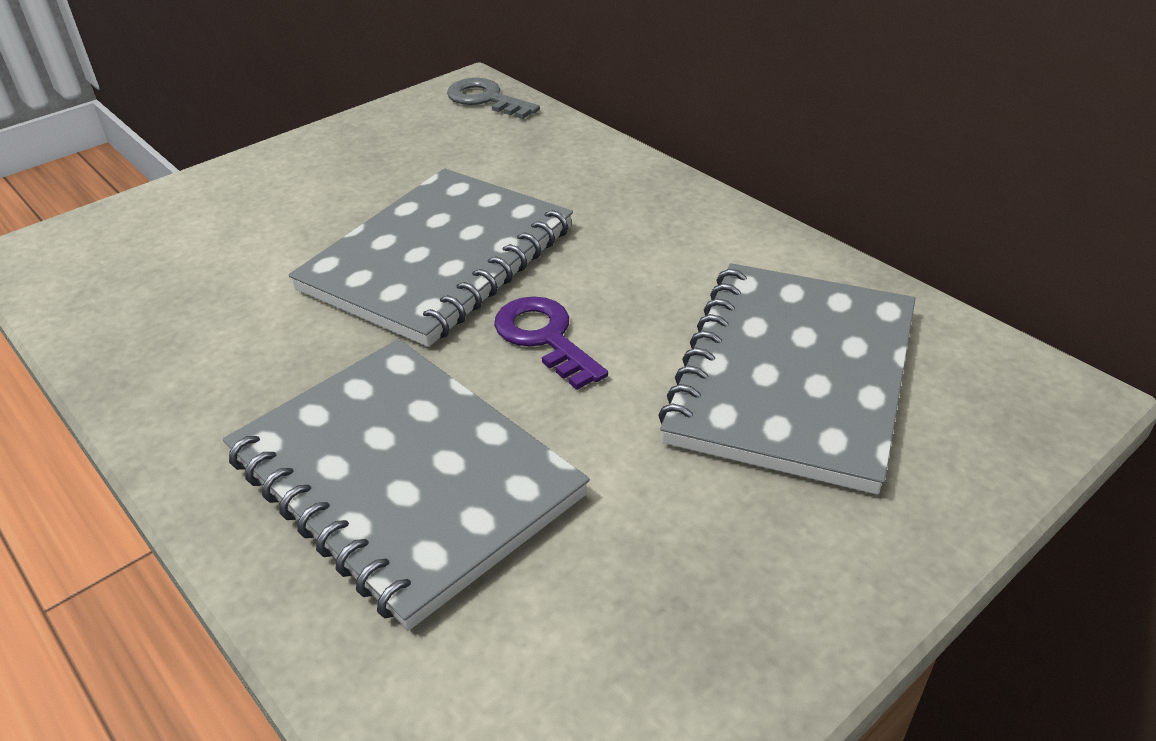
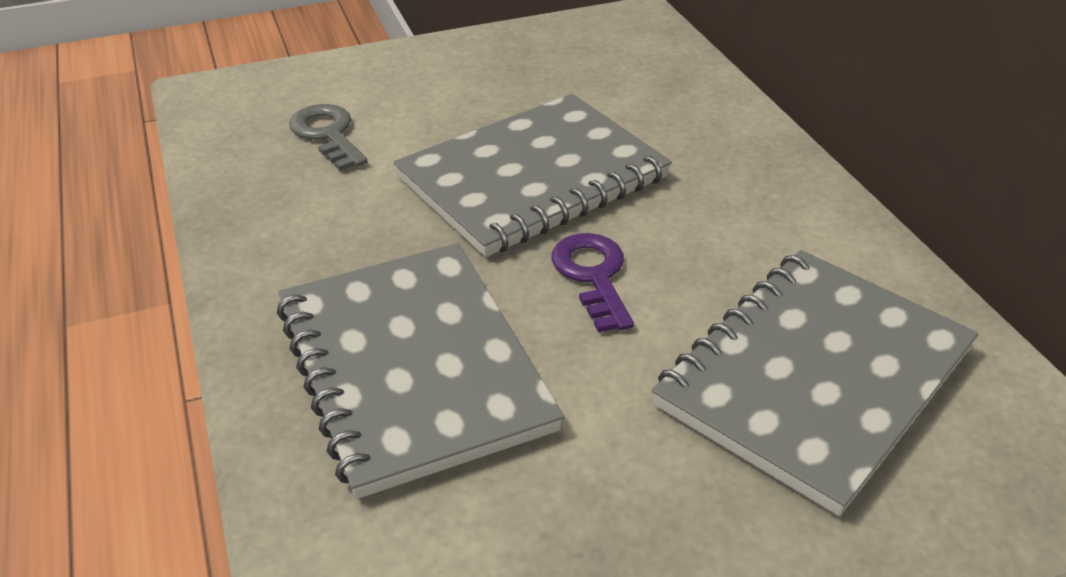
camera: 20 degrees right, 0 degrees up
grey key [447,78,540,119] -> grey key moved to [289,104,368,171]

